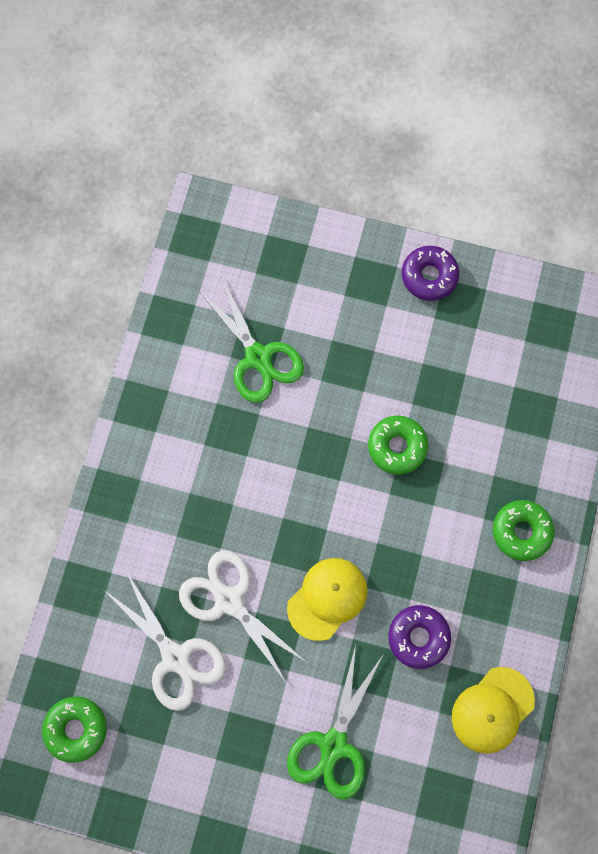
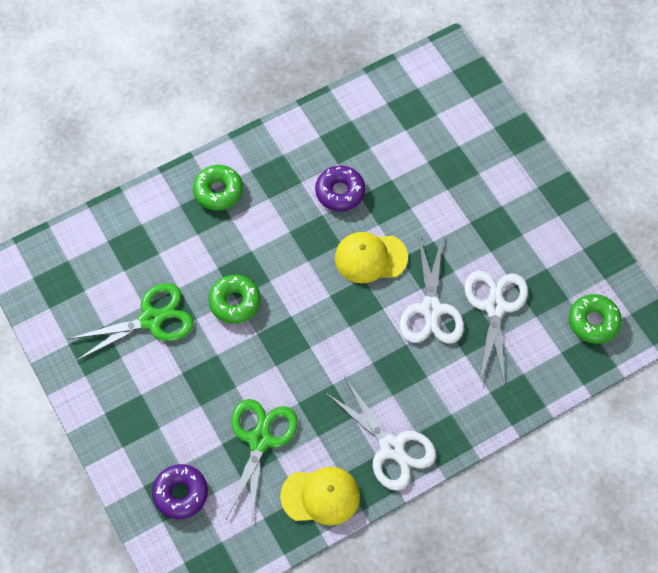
camera: 135 degrees left, 10 degrees down
green scissors [287,645,383,799] -> green scissors moved to [68,283,193,361]
purple donut [402,246,459,301] -> purple donut moved to [152,464,208,519]
yellow cap [452,667,535,754] -> yellow cap moved to [280,467,360,525]
none -> white scissors [325,376,436,491]

